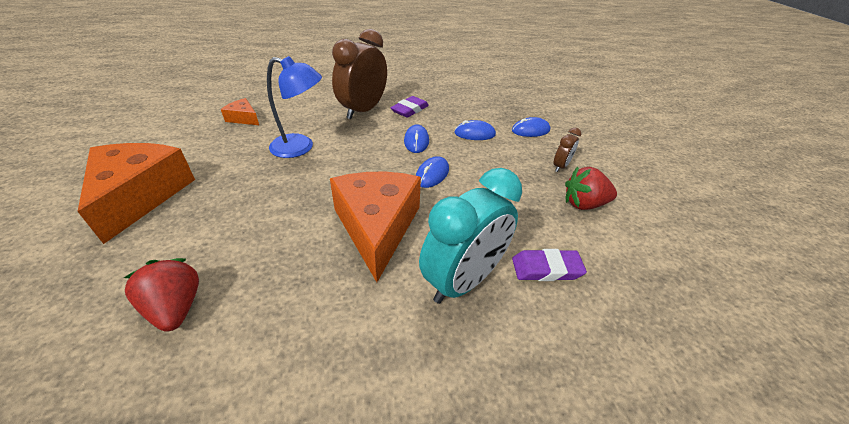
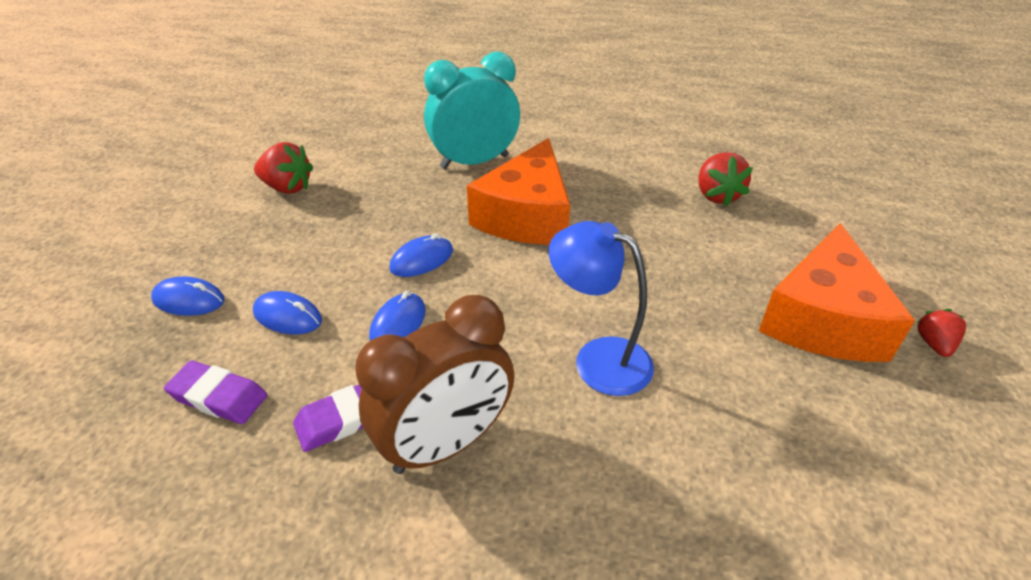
camera: 155 degrees left, 0 degrees up
orange cheese [221,98,259,125] -> none
purple eraser [512,249,587,281] -> purple eraser moved to [164,361,267,424]
brown clock [554,128,581,172] -> none
none -> red strawberry [917,309,966,357]

